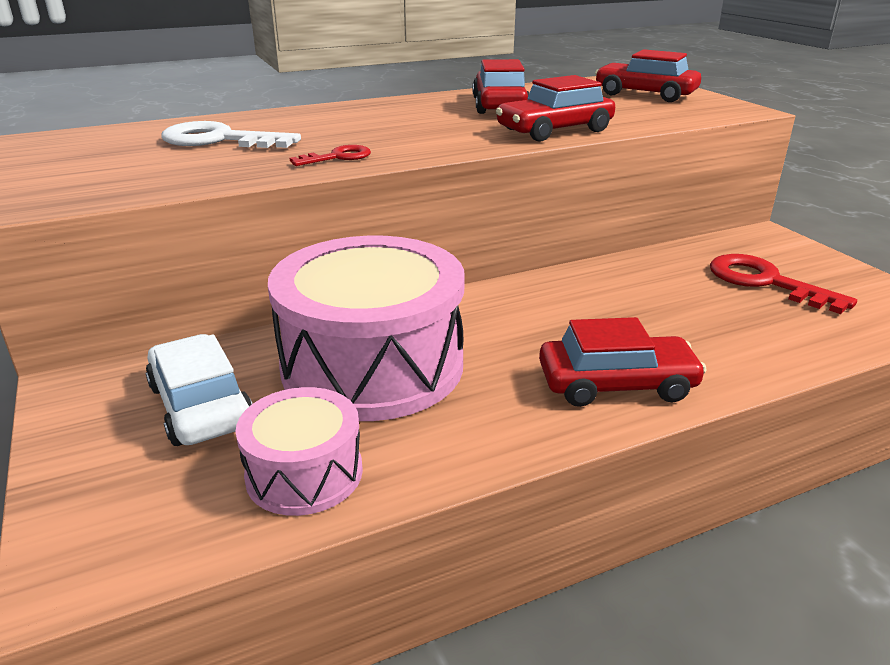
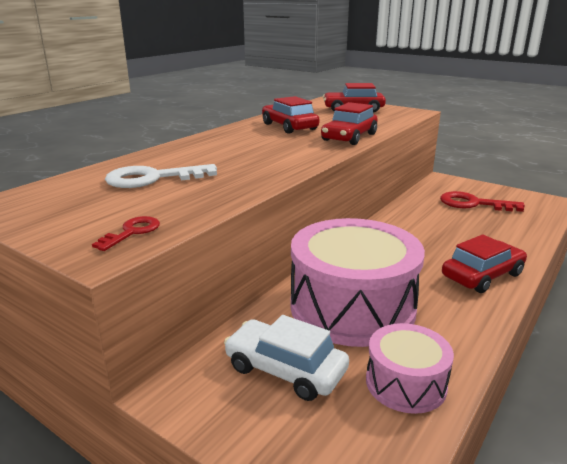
camera: 30 degrees left, 5 degrees down
red key [290,145,371,166] -> red key moved to [92,216,160,251]

